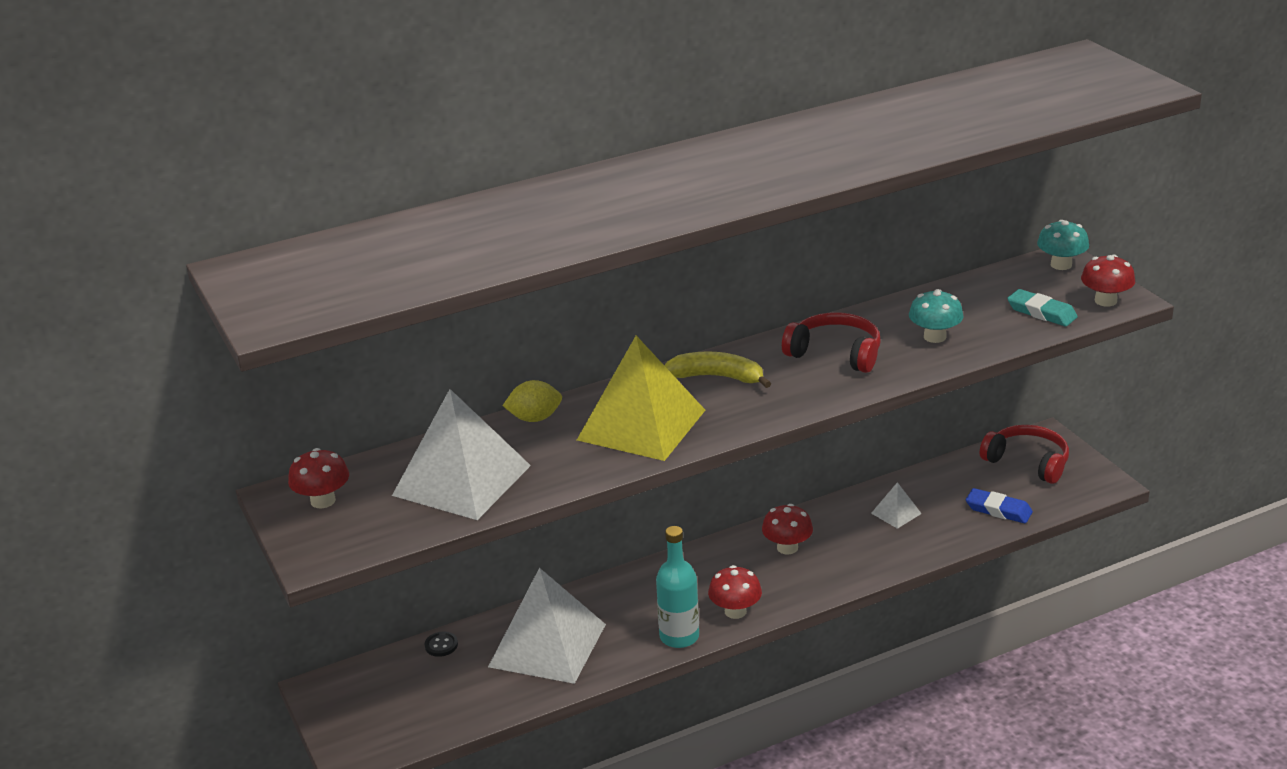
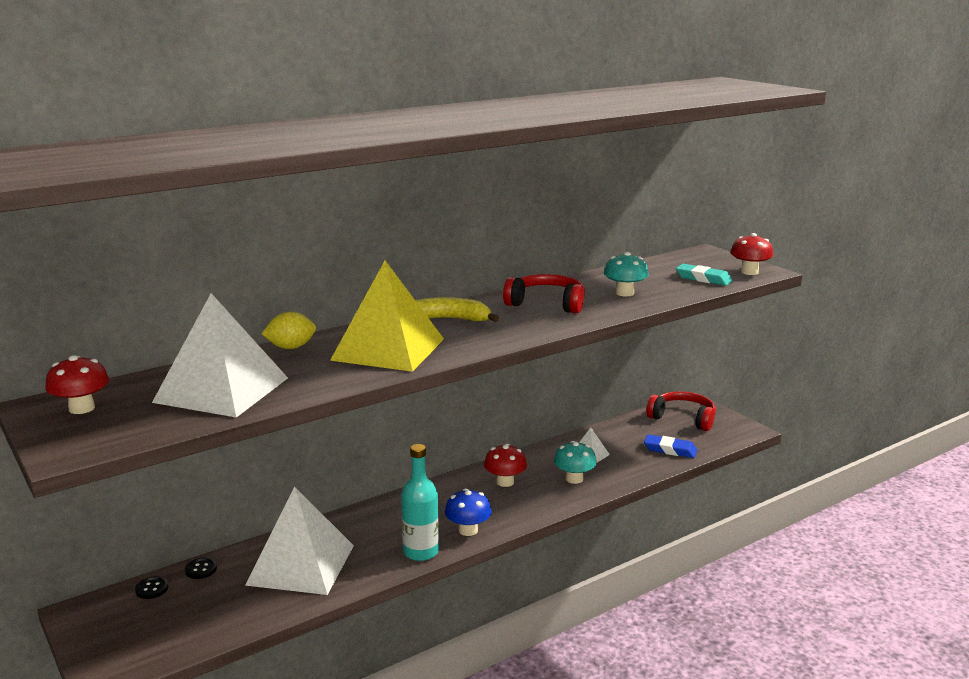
camera: 10 degrees left, 10 degrees down
red mushroom [708,565,762,619] -> blue mushroom [445,489,492,536]
turquoise mushroom [1037,220,1089,270] -> turquoise mushroom moved to [554,441,597,484]
none -> black button [135,576,168,599]

